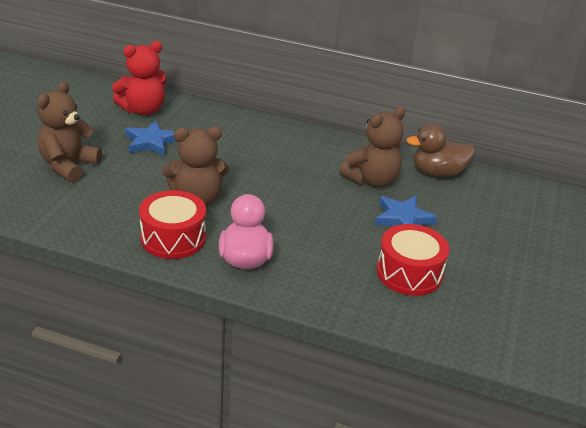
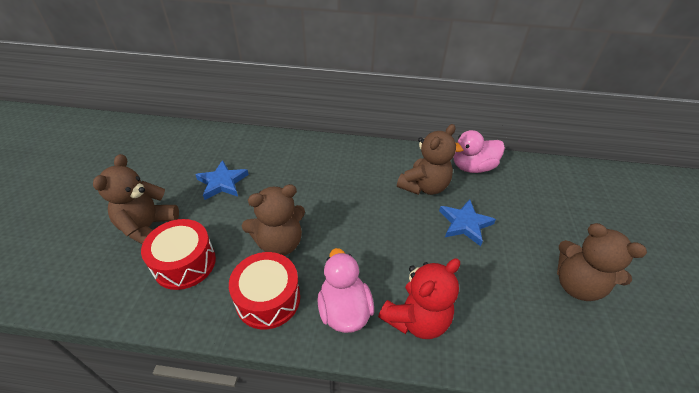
camera: 10 degrees left, 10 degrees up
red teddy bear [112,41,166,115] -> red teddy bear moved to [378,258,460,339]
red drum [377,224,449,296] -> red drum moved to [141,219,216,290]
brown duck [406,124,475,177] -> pink duck [454,130,505,173]
none -> brown teddy bear [557,223,647,301]

